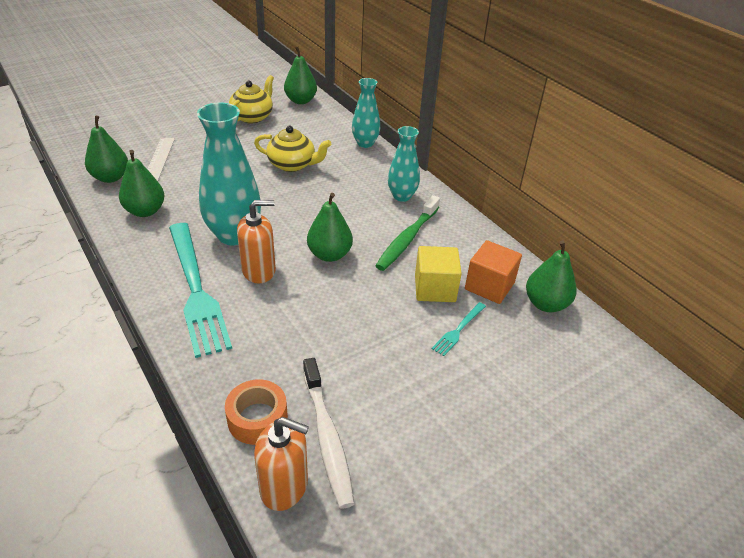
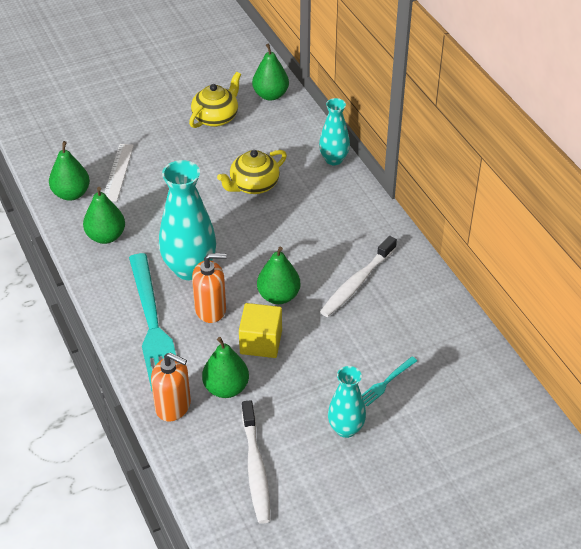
camera: 10 degrees right, 5 degrees up
orange tape [225,379,288,445] -> none
yellow teapot [254,126,331,172] -> yellow teapot turned 120 degrees clockwise [217,150,287,194]
orange soap dispenser [254,417,309,511] -> orange soap dispenser moved to [151,353,191,422]
green toothbrush [375,195,440,271] -> white toothbrush [320,236,397,317]
turquoise vase [388,126,420,202] -> turquoise vase moved to [328,366,366,438]
yellow cube [415,246,462,302] -> yellow cube moved to [239,303,282,358]
orange cube [465,240,522,304] -> none
green pear [526,241,577,312] -> green pear moved to [202,337,249,398]

